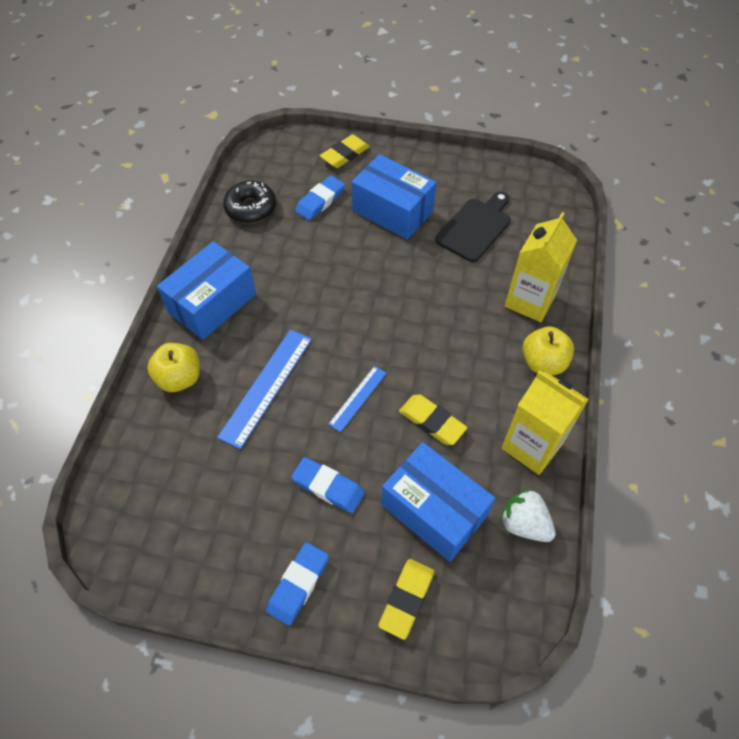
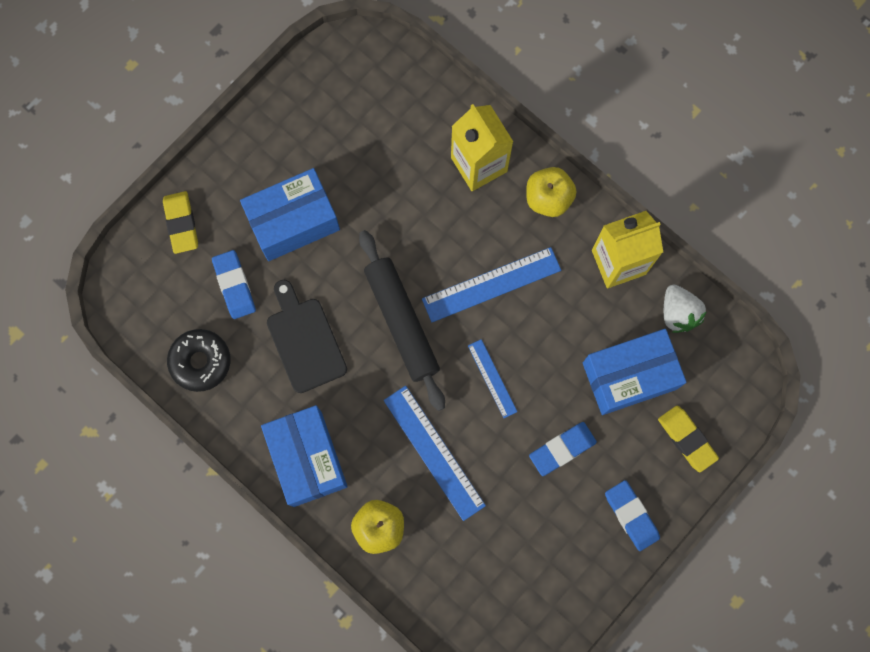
camera: 60 degrees left, 20 degrees up
yellow eraser [399,394,467,445] -> none
black cutting board [435,191,511,262] -> black cutting board moved to [267,280,347,393]
white strawberry [500,488,556,542] -> white strawberry turned 90 degrees counterclockwise [664,285,707,333]
none -> black rolling pin [359,230,445,411]
none -> blue ruler [422,247,561,322]

